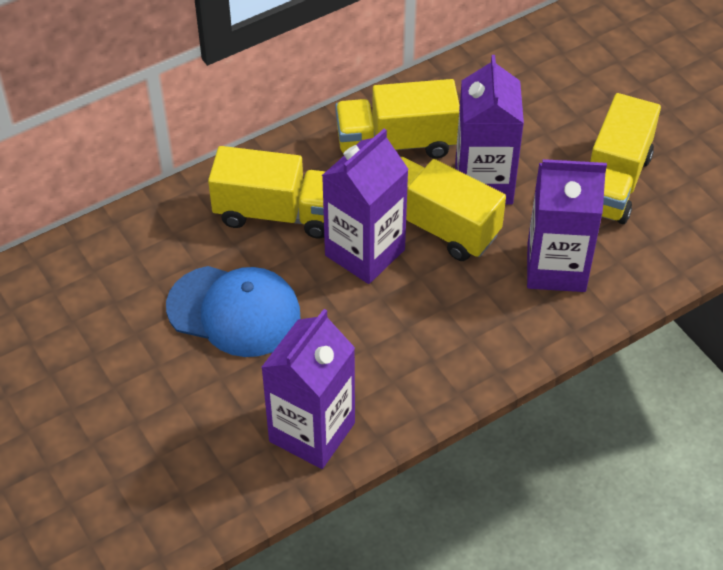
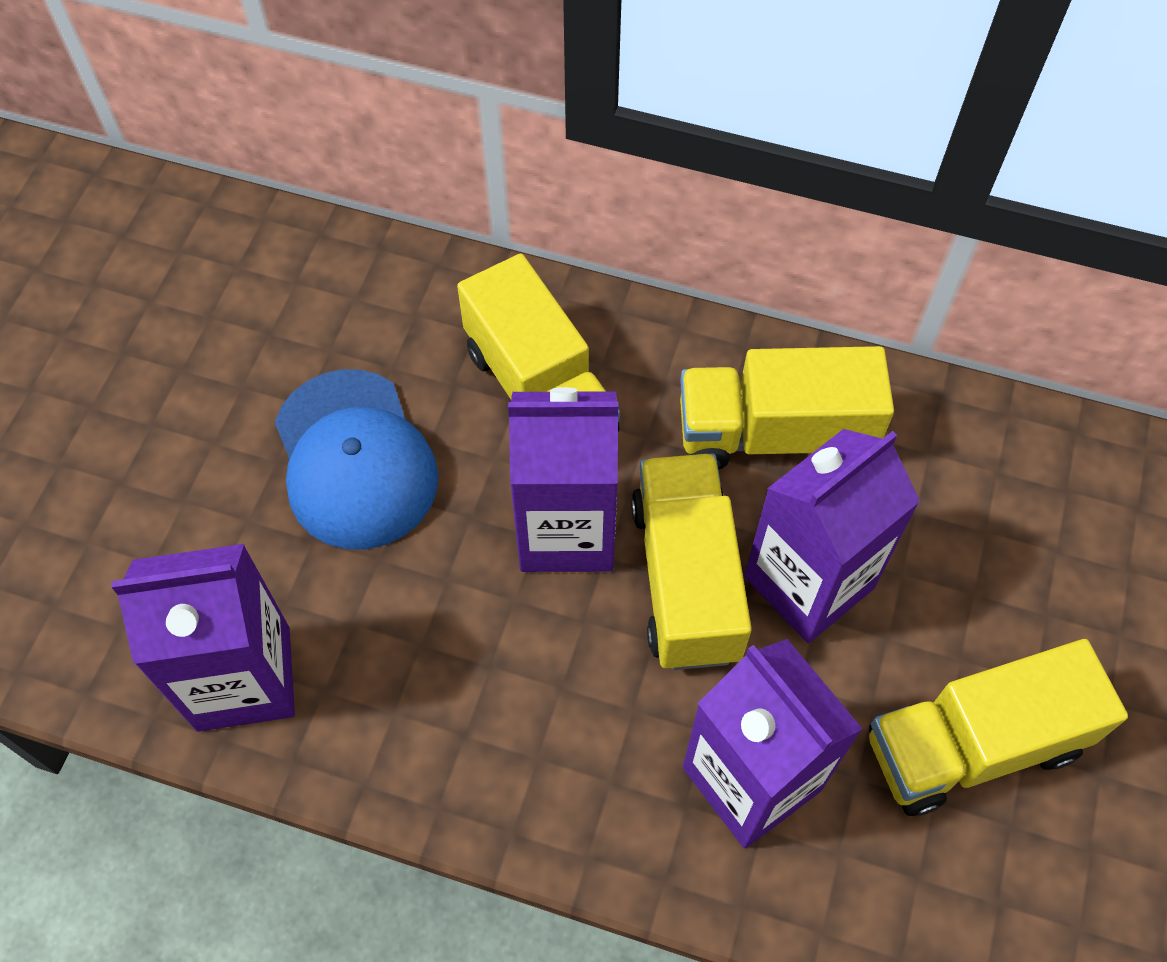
camera: 50 degrees right, 10 degrees up
yellow truck [335,79,460,158] -> yellow truck turned 45 degrees counterclockwise [680,346,894,469]

